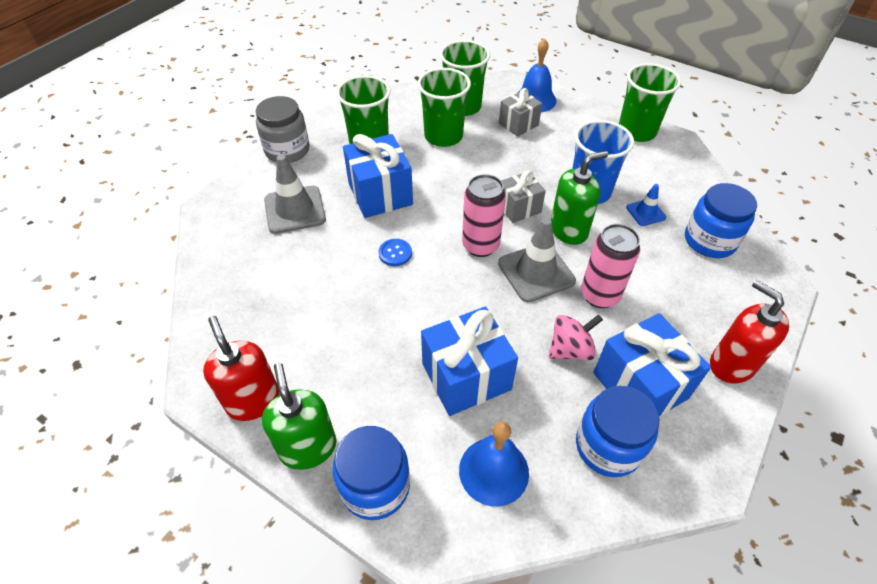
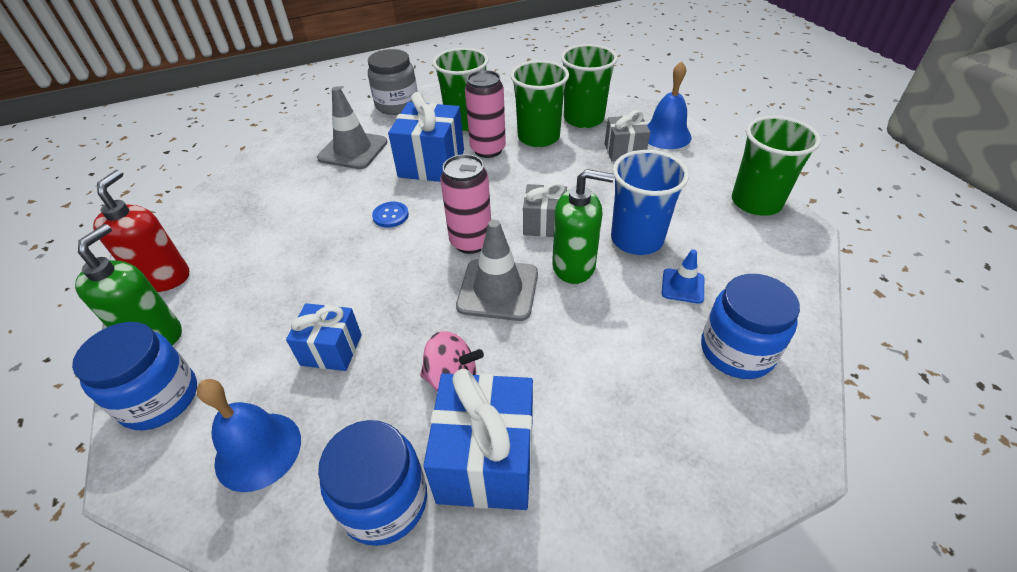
camera: 35 degrees right, 5 degrees down
blue gift [421,306,518,416] -> blue gift [286,303,362,371], size x0.61
pink can [581,224,640,308] -> pink can moved to [465,70,506,158]
red soap dispenser [710,280,789,384] -> none

